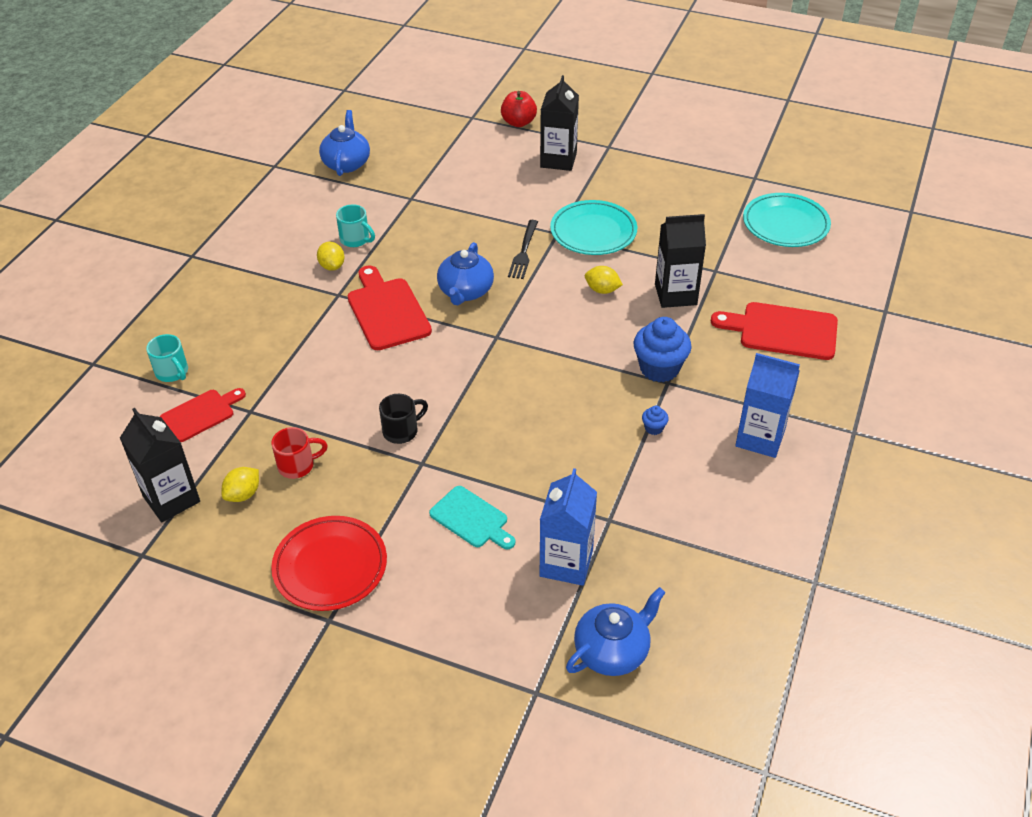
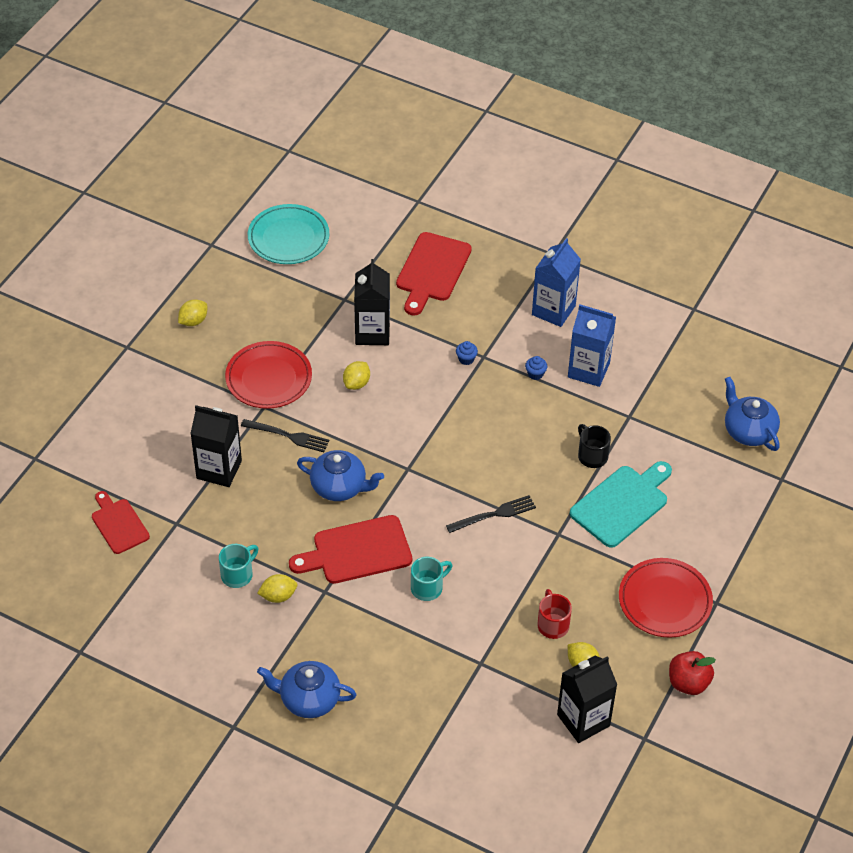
camera: 85 degrees left, 5 degrees up
turquoise mug [146,334,188,382] -> turquoise mug moved to [411,556,452,601]
red cutting board [160,388,246,442] -> red cutting board moved to [92,491,150,554]
blue teapot [319,110,370,176] -> blue teapot moved to [257,661,357,718]
black mug [379,394,428,444] -> black mug moved to [578,424,611,468]
turquoise cutting board [429,486,515,549] -> turquoise cutting board [570,461,672,548], size x1.55
red apple [501,91,537,127] -> red apple moved to [669,651,716,695]
black carton [540,75,579,171] -> black carton moved to [190,405,242,487]
blue carton [540,468,597,586] -> blue carton moved to [568,304,616,387]
turquoise plate [550,200,637,255] -> red plate [225,341,312,409]
blue cupcake [633,317,692,382] -> blue cupcake [456,341,478,365], size x0.44
none -> yellow lemon [178,299,207,326]
none -> black fork [446,495,536,533]

